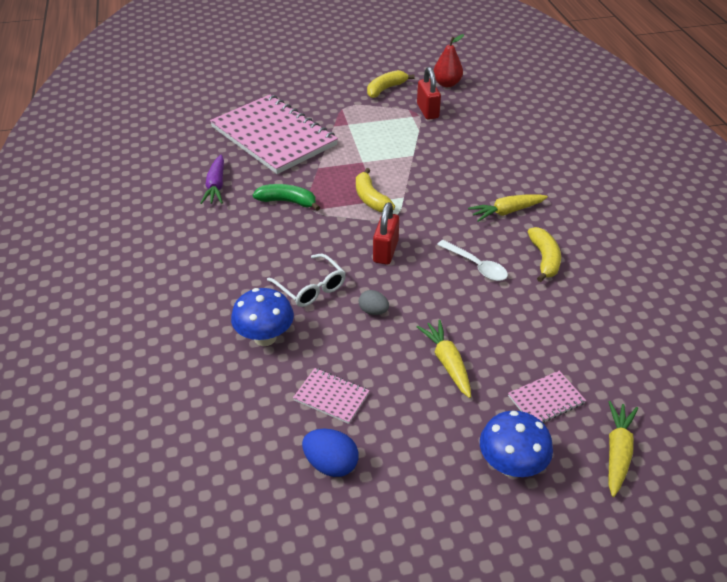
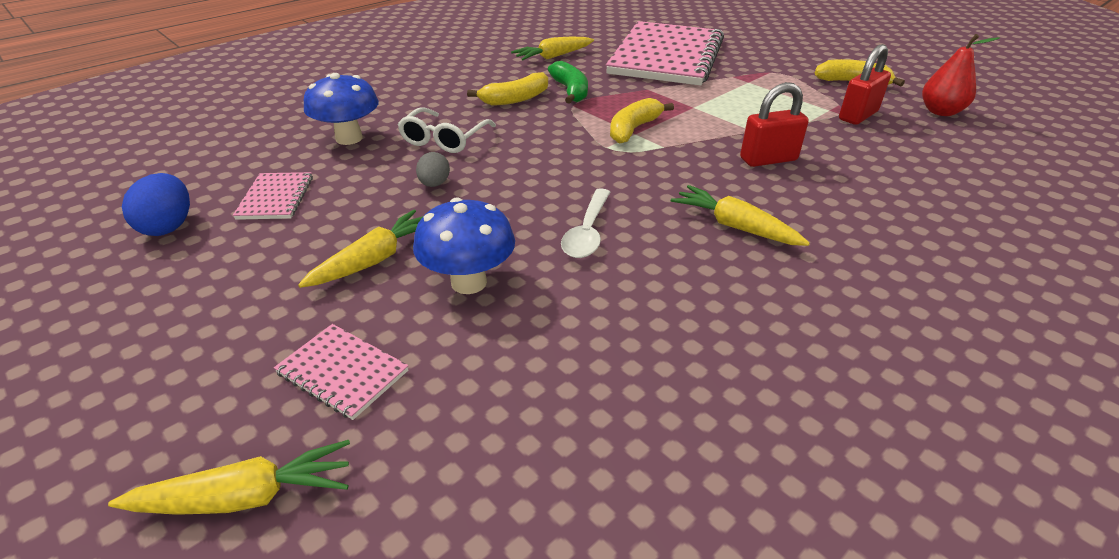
camera: 60 degrees right, 5 degrees down
purple carrot [200,155,224,204] -> yellow carrot [511,36,594,60]
red padlock [373,202,399,265] -> red padlock moved to [740,82,809,167]
blue mushroom [480,411,553,477] -> blue mushroom moved to [413,197,515,294]
yellow banana [527,227,561,282] -> yellow banana moved to [467,72,548,106]

